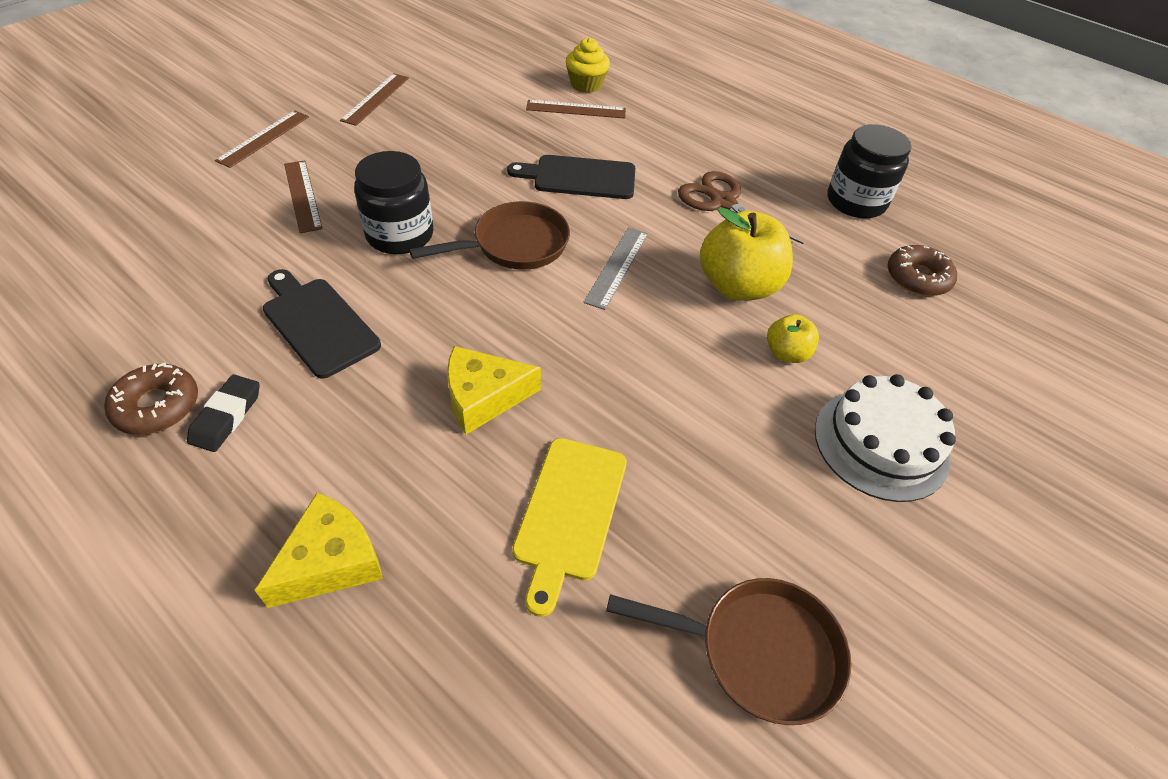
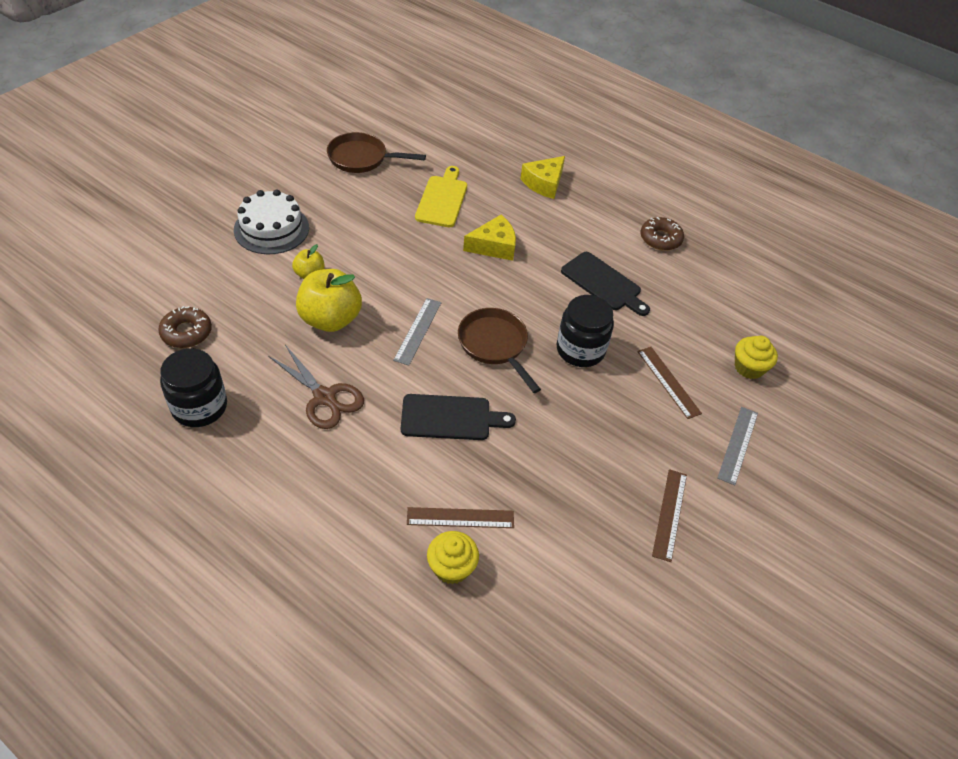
camera: 175 degrees right, 0 degrees up
black eraser [187,375,260,452] -> none
brown ruler [215,111,309,168] -> grey ruler [717,407,758,486]
brown pan [409,201,570,270] -> brown pan turned 90 degrees clockwise [458,308,541,393]
none -> yellow cupcake [735,336,778,379]

